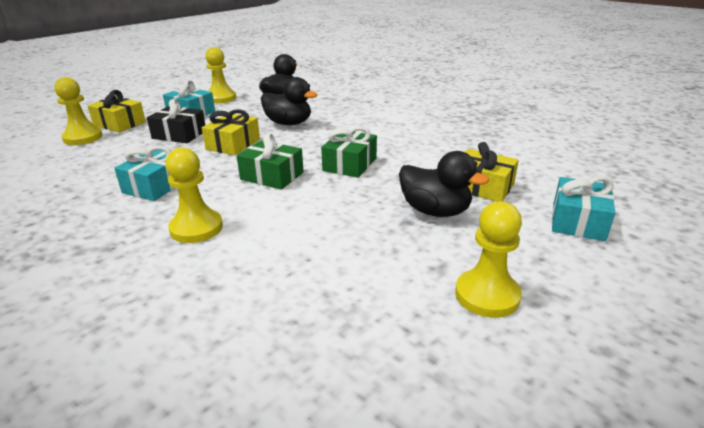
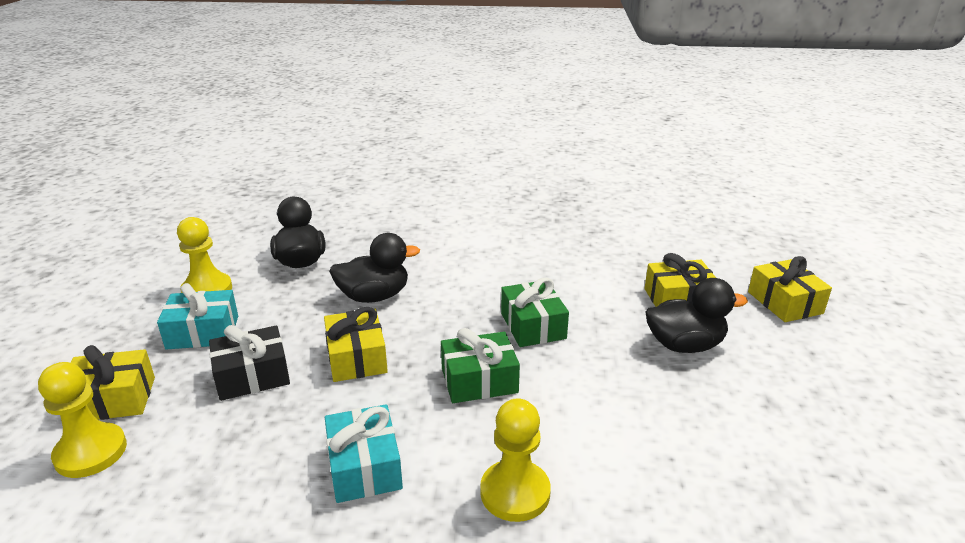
camera: 40 degrees left, 0 degrees up
yellow pawn [455,201,522,318] -> none
turquoise gift [552,176,615,241] -> yellow gift [748,256,832,322]

